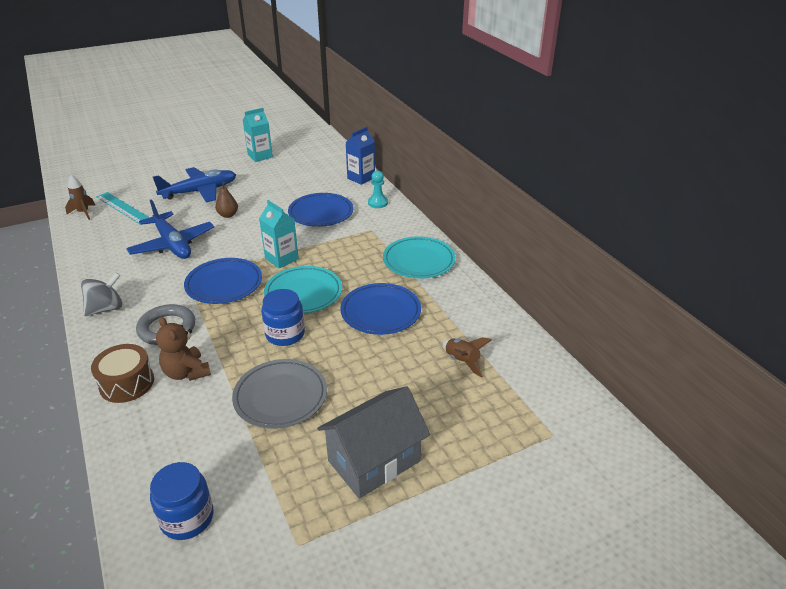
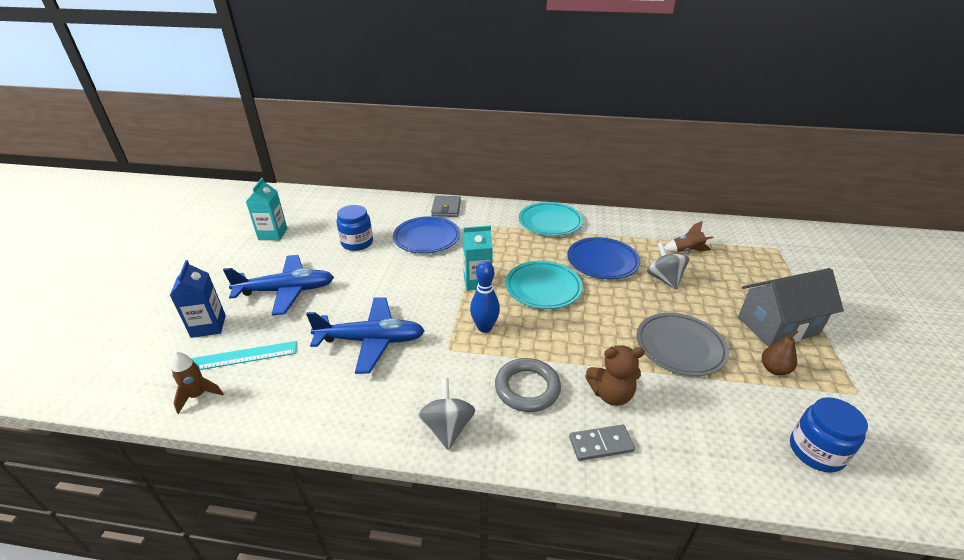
camera: 55 degrees left, 0 degrees up
brown drum [91,344,154,403] -> grey domino [569,425,635,461]
blue plane [153,167,236,202] -> blue plane turned 75 degrees clockwise [223,255,334,315]
blue plate [184,258,262,304] -> blue bowling pin [470,261,500,333]
brown pear [215,182,238,218] -> brown pear moved to [762,330,798,375]
blue jar [261,289,305,346] -> blue jar moved to [336,205,373,251]
grey house [317,386,430,499] -> grey house turned 75 degrees clockwise [738,268,844,347]
blue carton [346,127,375,185] -> blue carton moved to [170,260,226,338]
turquoise pawn [368,170,388,208] -> grey wallet [431,196,461,217]
none -> grey spinning top [647,242,689,290]

